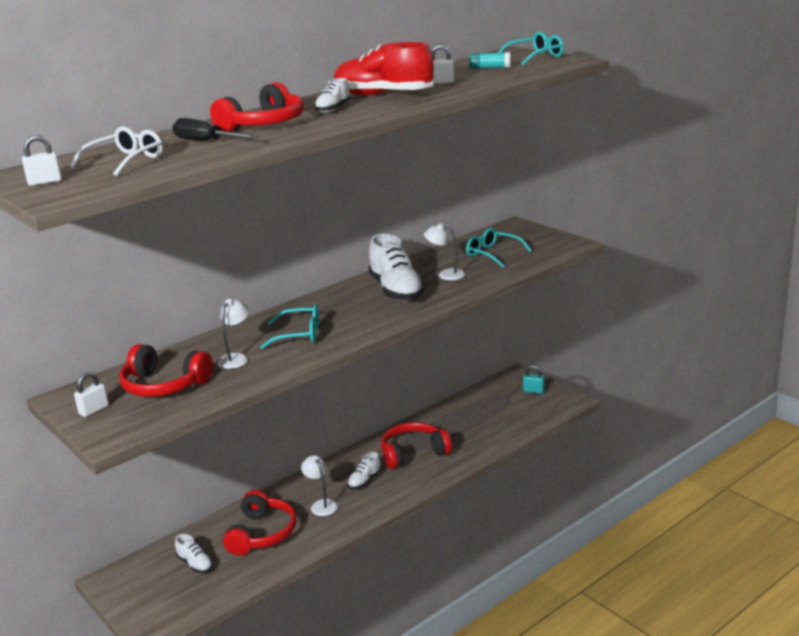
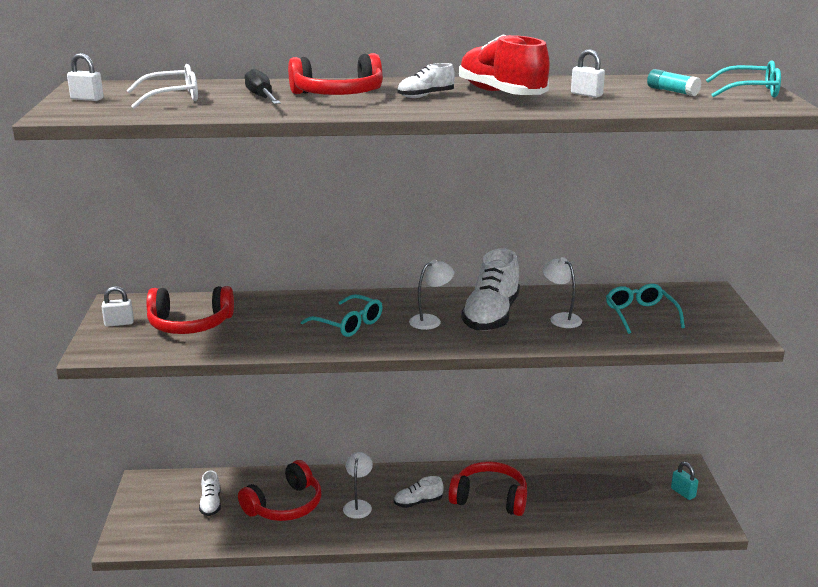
camera: 35 degrees right, 0 degrees up
red headphones [119,344,213,397] -> red headphones turned 60 degrees counterclockwise [146,286,234,334]
white lamp [217,299,249,369] -> white lamp moved to [409,260,454,330]

